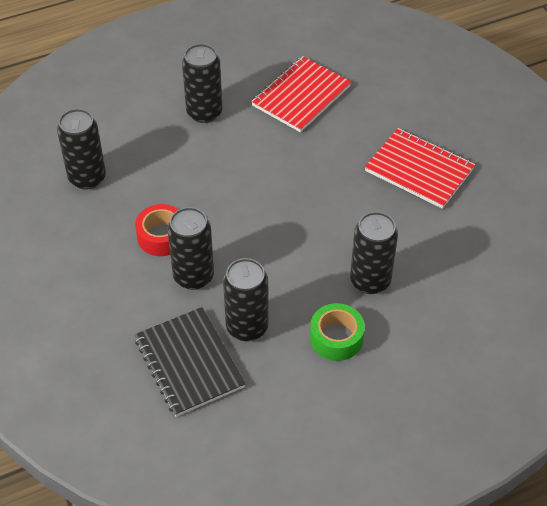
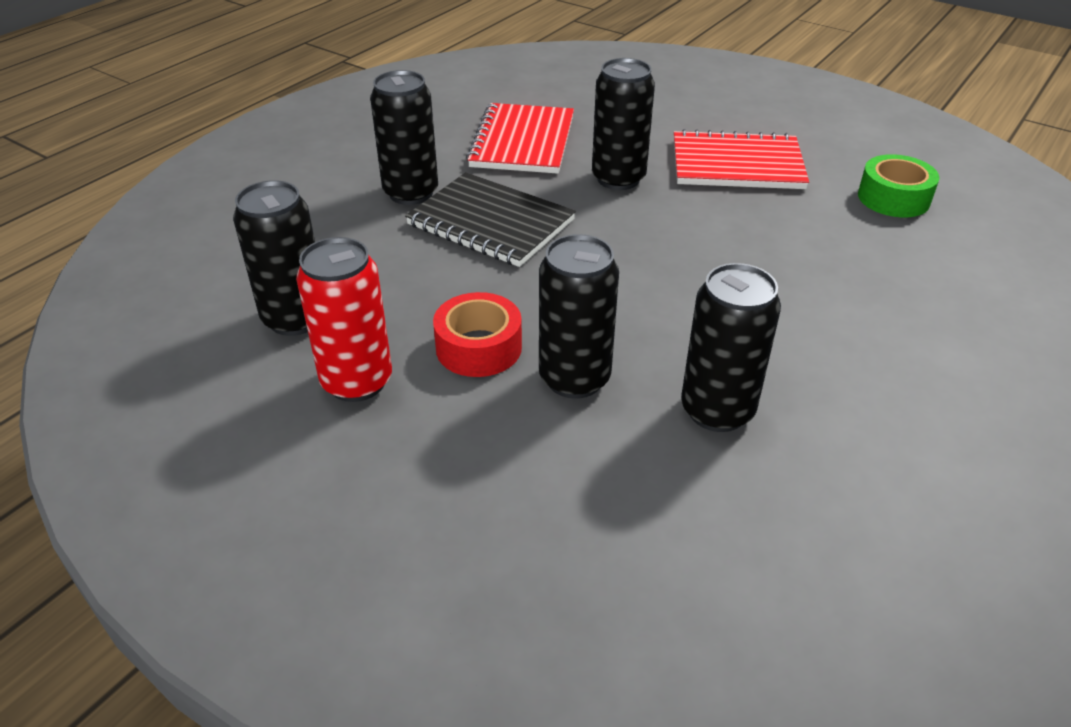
camera: 30 degrees left, 10 degrees down
black notebook [135,307,246,417] -> black notebook moved to [405,172,576,267]
green tape [310,303,365,361] -> green tape moved to [858,154,939,217]
black can [350,212,398,294] -> black can moved to [592,58,655,190]
none -> red can [296,237,392,402]

